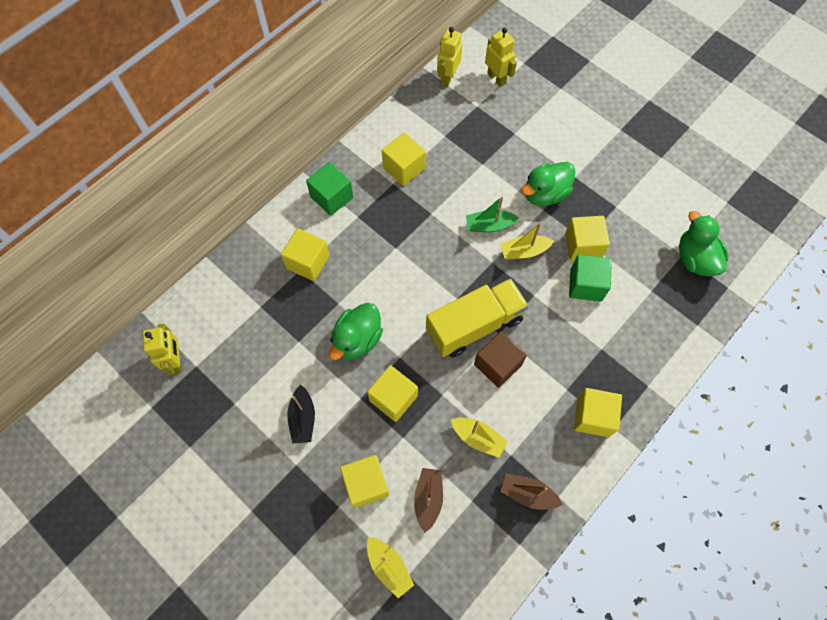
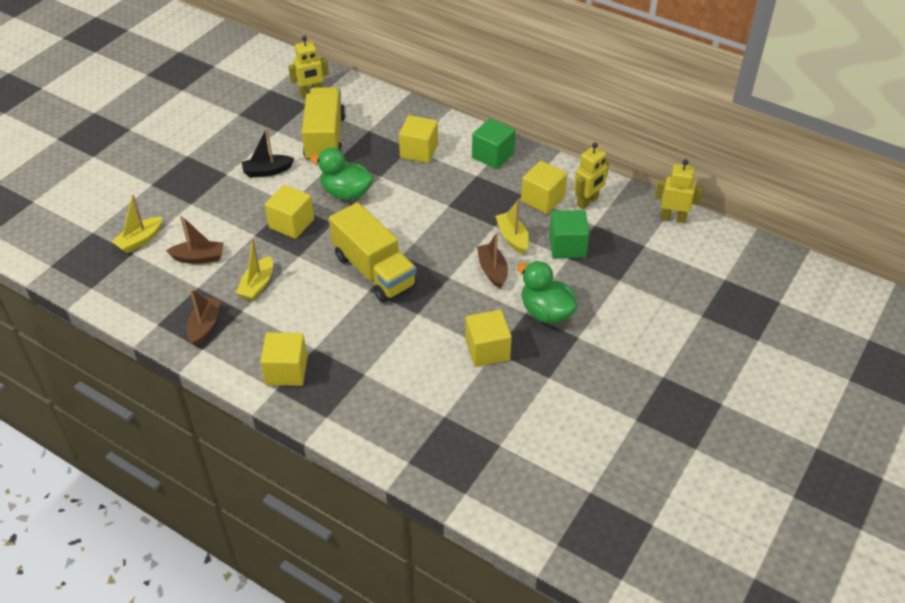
camera: 80 degrees right, 20 degrees down
yellow cube [340,455,389,508] -> none
green boat [466,196,519,232] -> brown boat [477,233,508,289]
brown cube [474,331,527,388] -> none
yellow robot [485,28,517,87] -> yellow robot moved to [574,143,609,209]
yellow boat [500,223,554,260] -> yellow boat moved to [495,200,529,254]
green cube [569,254,612,302] -> green cube moved to [549,210,590,258]
green duck [679,211,729,276] -> none
none -> yellow truck [302,87,346,162]

